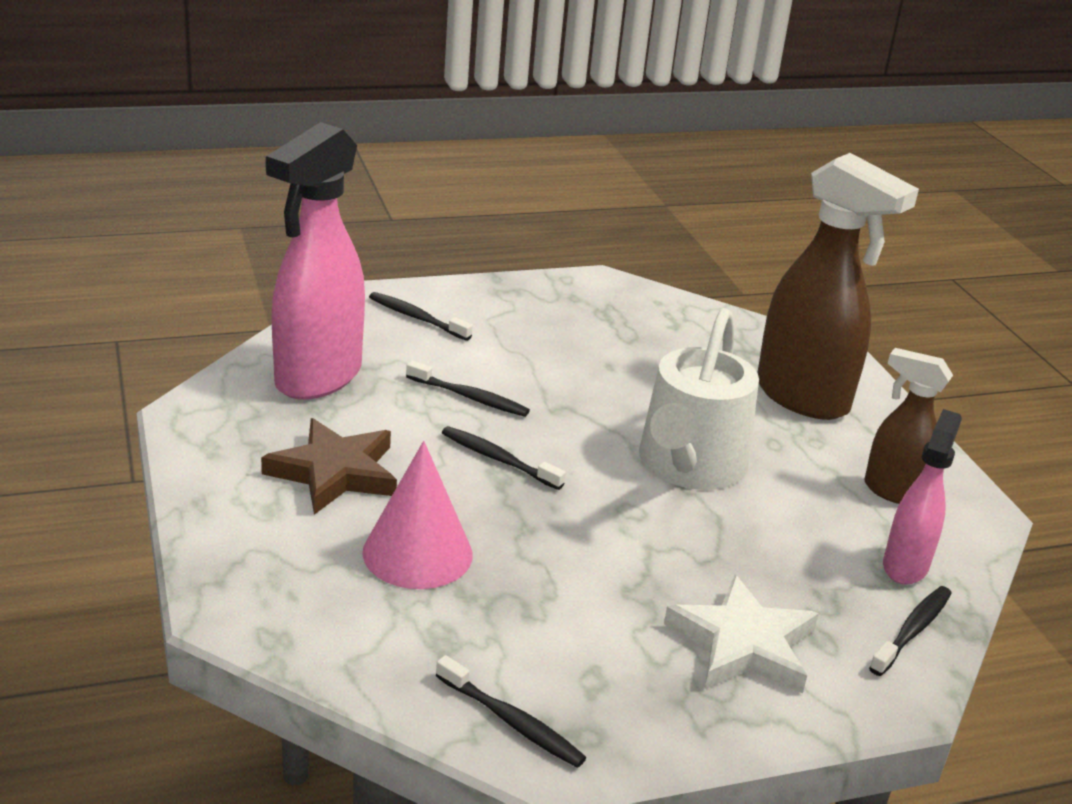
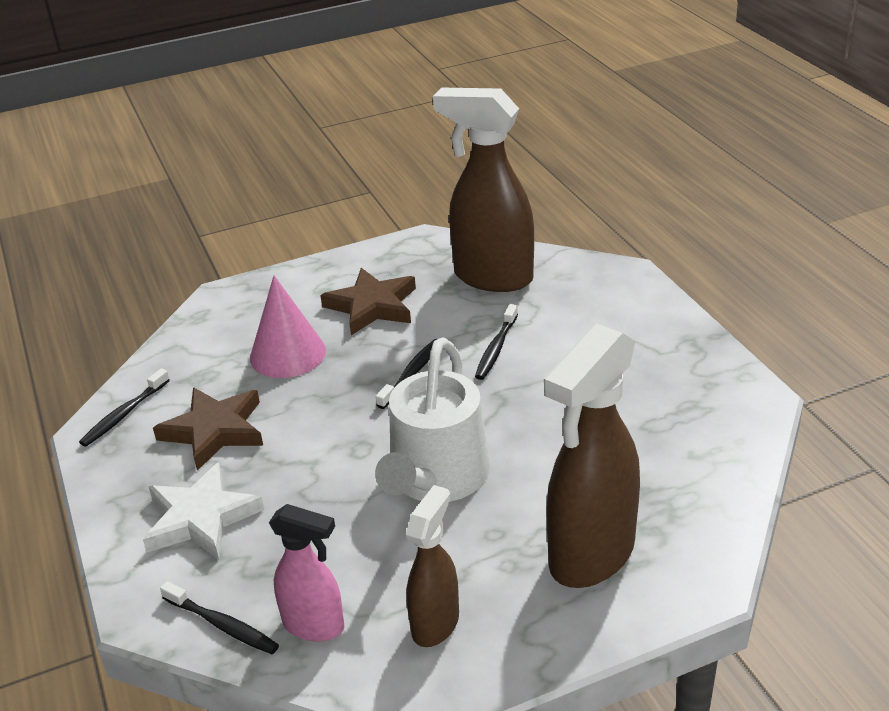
camera: 90 degrees right, 5 degrees up
pink spray bottle [265,122,365,400] -> brown spray bottle [433,88,534,292]
black toothbrush [369,292,473,341] -> none
white watering can [639,308,759,490] -> white watering can turned 90 degrees counterclockwise [375,338,490,502]
none -> brown star [153,387,263,471]

